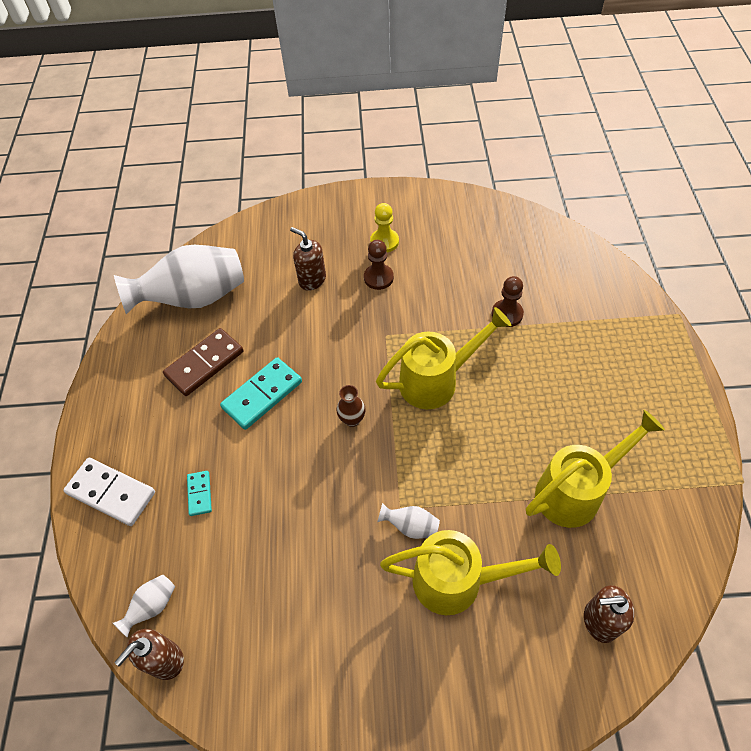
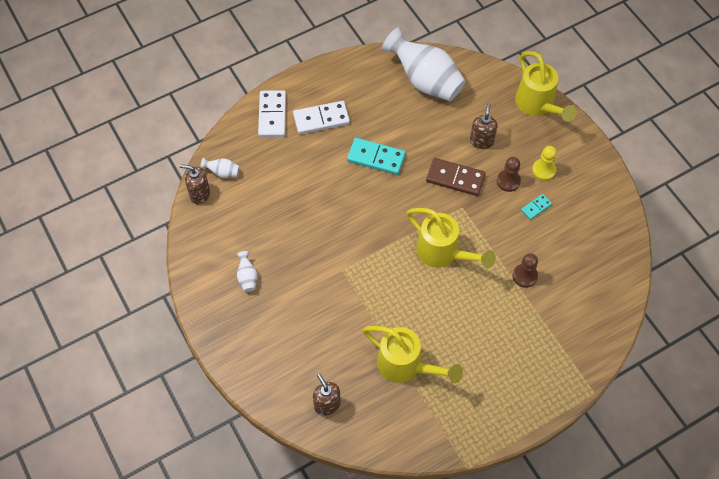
camera: 60 degrees right, 5 degrees up
brown domino [163,328,243,396] -> brown domino moved to [426,158,486,196]
turquoise domino [187,471,212,516] -> turquoise domino moved to [521,194,552,220]
brown vase [336,385,365,427] -> none
white vase [377,503,440,539] -> white vase moved to [237,251,258,292]
yellow watering can [380,530,561,615] -> yellow watering can moved to [515,51,577,122]
none -> white domino [293,101,350,134]

